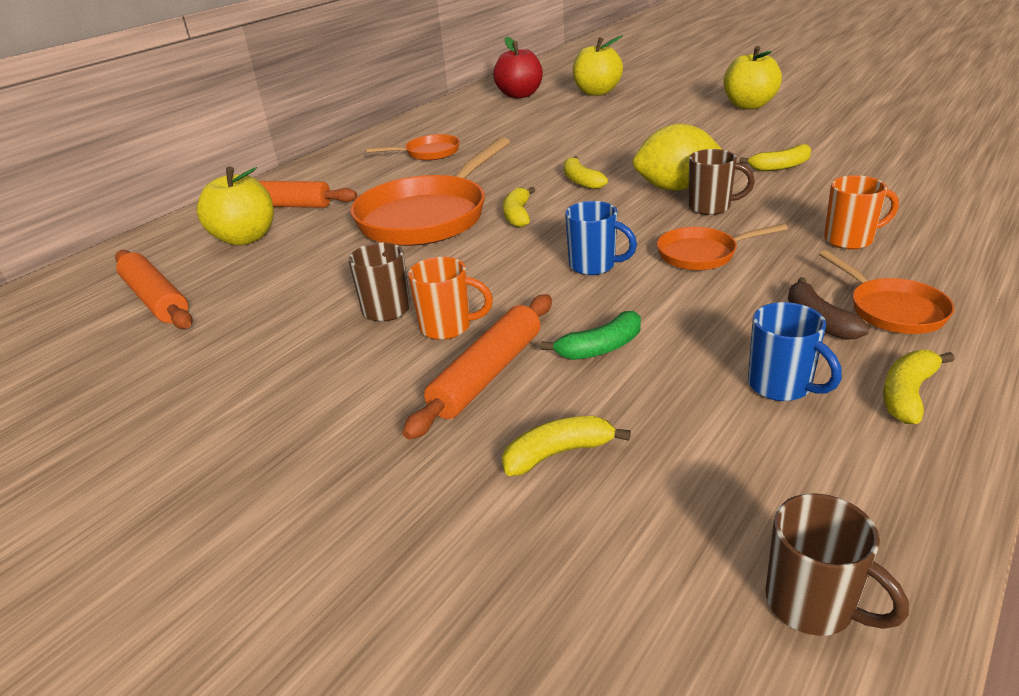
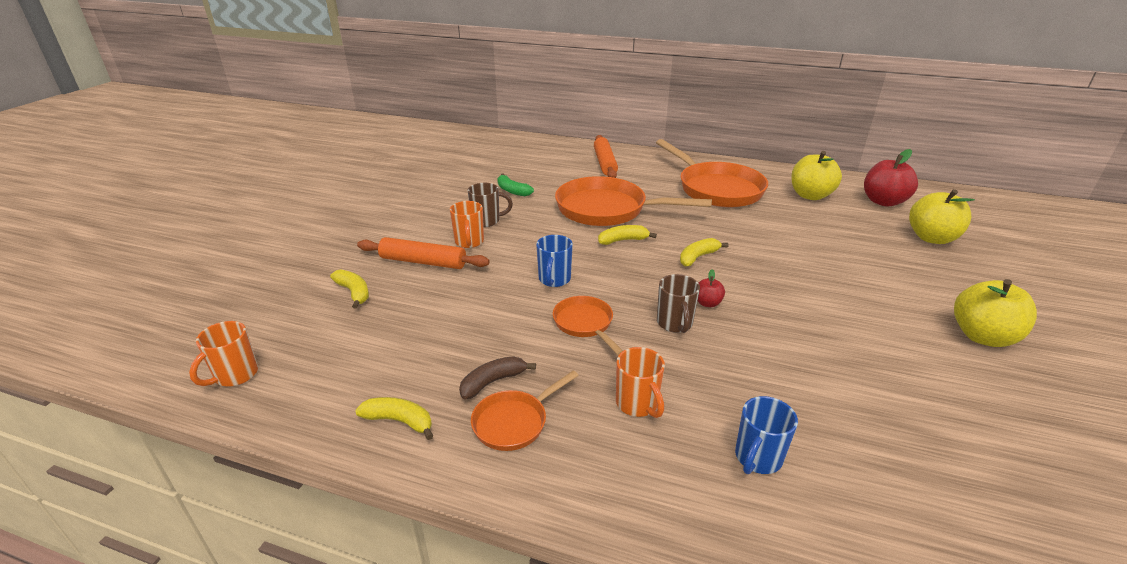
camera: 70 degrees right, 0 degrees up
orange rolling pin [115,250,193,329] -> none
yellow apple [196,166,274,246] -> yellow apple moved to [791,151,842,200]
orange pan [366,134,460,161] -> orange pan [656,139,768,208], size x1.99
green banana [541,311,641,360] -> green banana moved to [497,174,534,196]
yellow lemon [633,124,723,191] -> red apple [698,269,725,307]
yellow banana [739,144,811,171] -> none
blue mug [748,302,842,401] -> blue mug moved to [735,396,798,474]
brown mug [766,493,909,636] -> orange mug [189,321,258,386]

